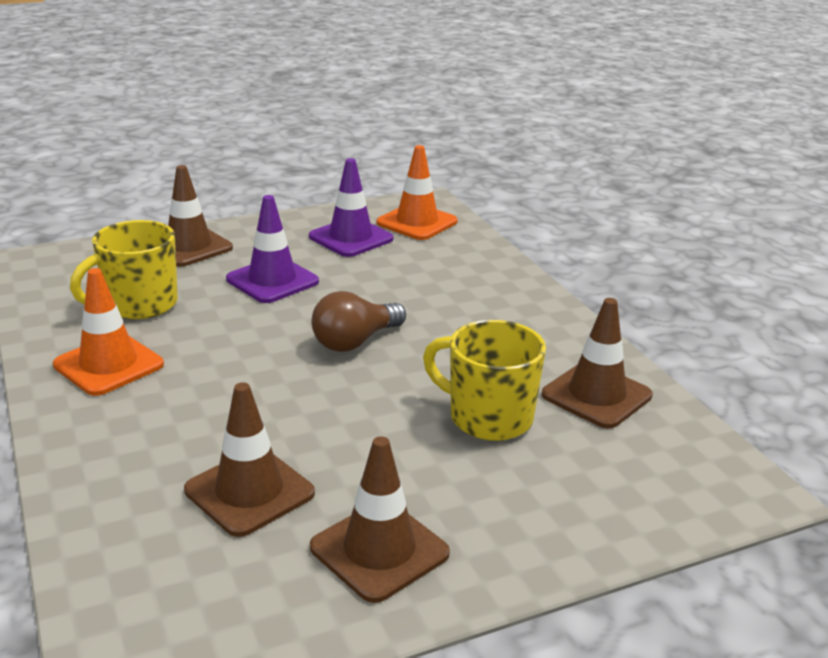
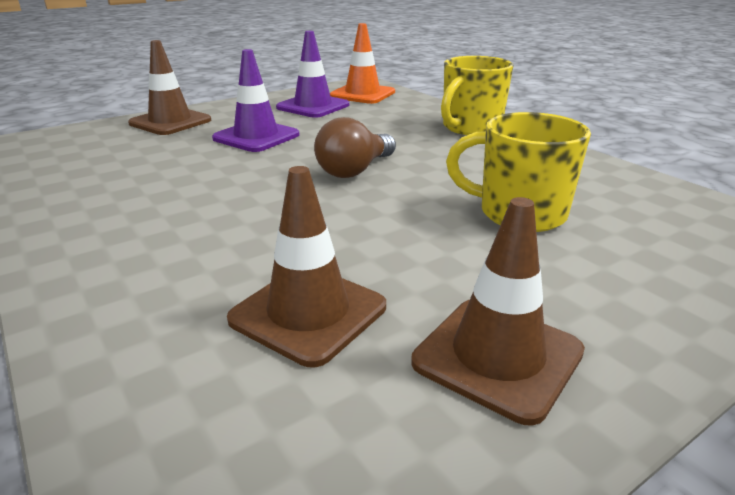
camera: 10 degrees left, 0 degrees up
orange traffic cone [53,268,164,396] -> none
yellow mug [70,220,178,319] -> yellow mug moved to [441,56,513,135]
brown traffic cone [542,298,653,429] -> none

